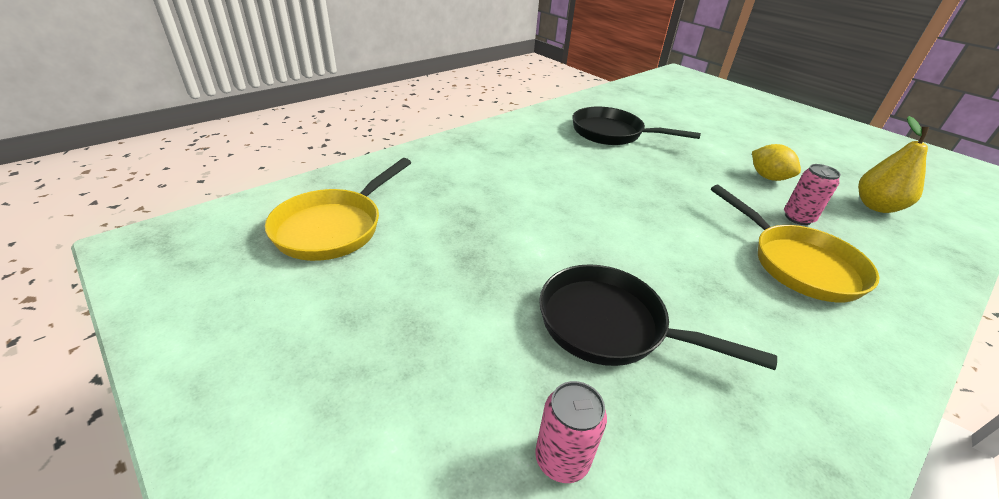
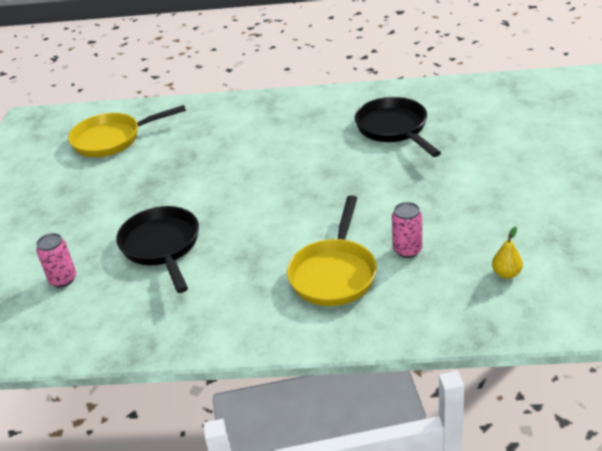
camera: 50 degrees right, 0 degrees up
yellow lemon [752,144,801,181] -> none
yellow pear [858,116,929,213] -> yellow pear [492,227,523,279], size x0.57

